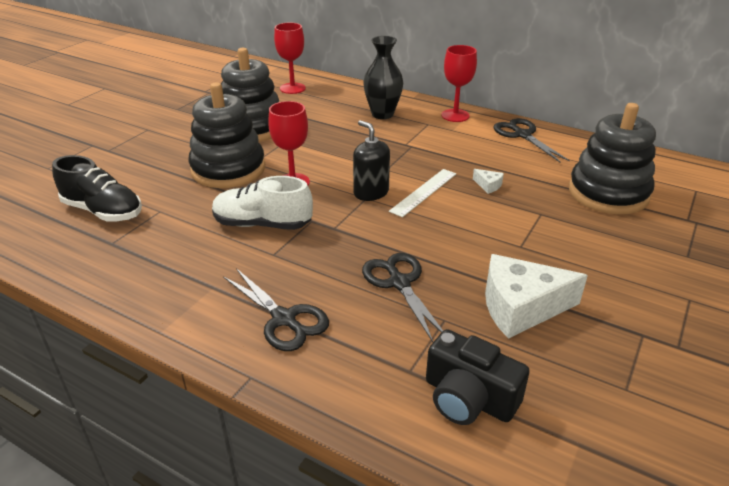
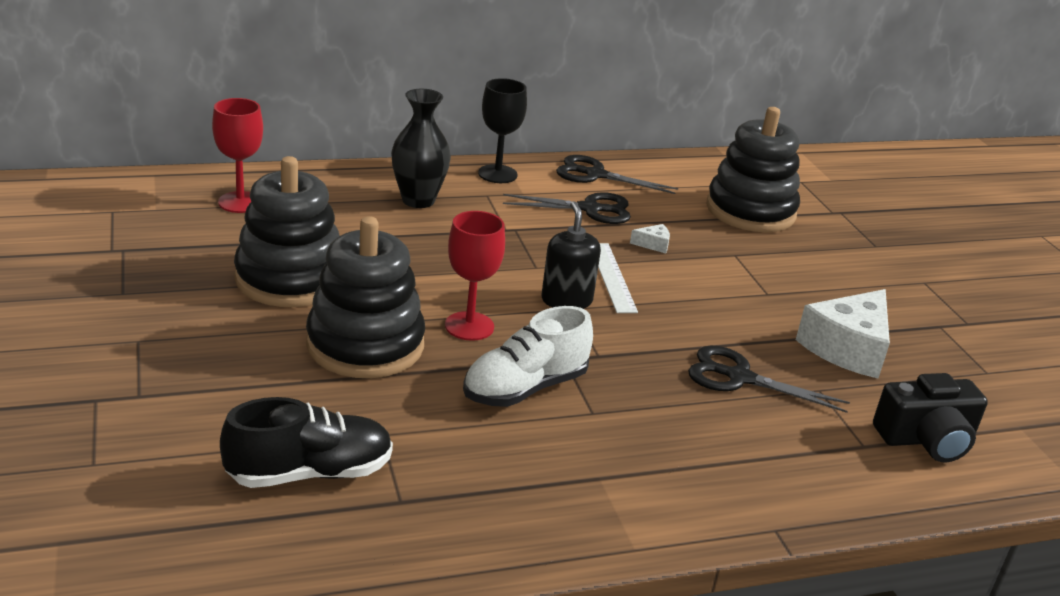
camera: 50 degrees left, 5 degrees down
black scissors [223,268,329,351] -> black scissors moved to [503,192,631,224]
black soap dispenser [353,120,390,201] -> black soap dispenser turned 75 degrees clockwise [541,201,601,309]
red goblet [441,45,477,122] -> black goblet [478,78,527,183]

